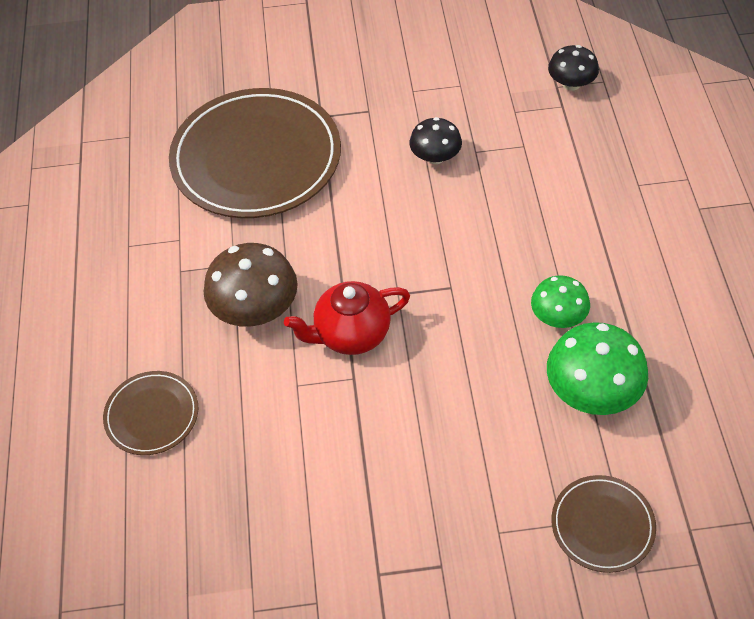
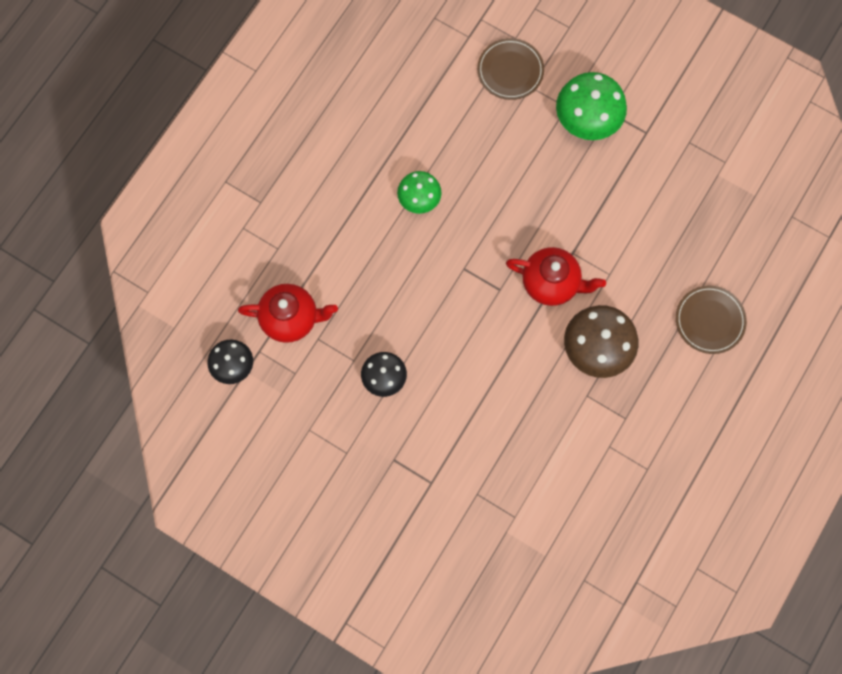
camera: 145 degrees left, 20 degrees up
brown plate [169,88,341,218] -> none
green mushroom [547,322,648,415] -> green mushroom moved to [556,72,627,140]
none -> red teapot [238,284,338,343]

